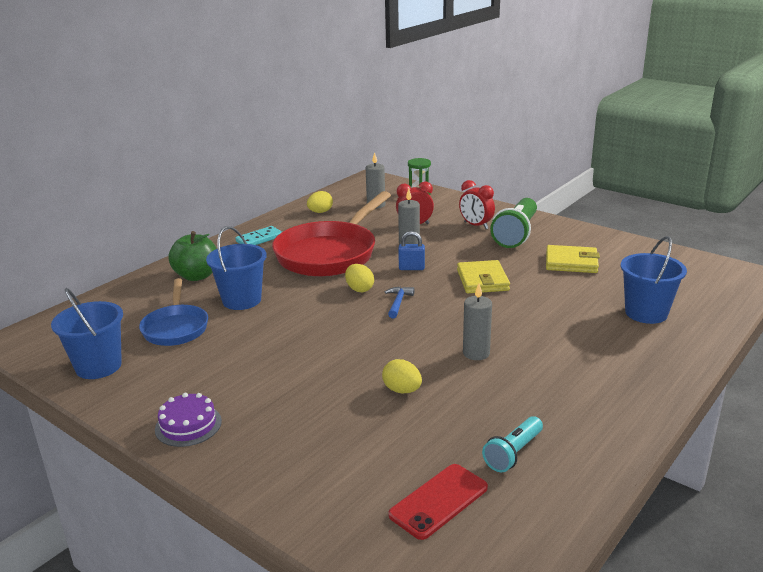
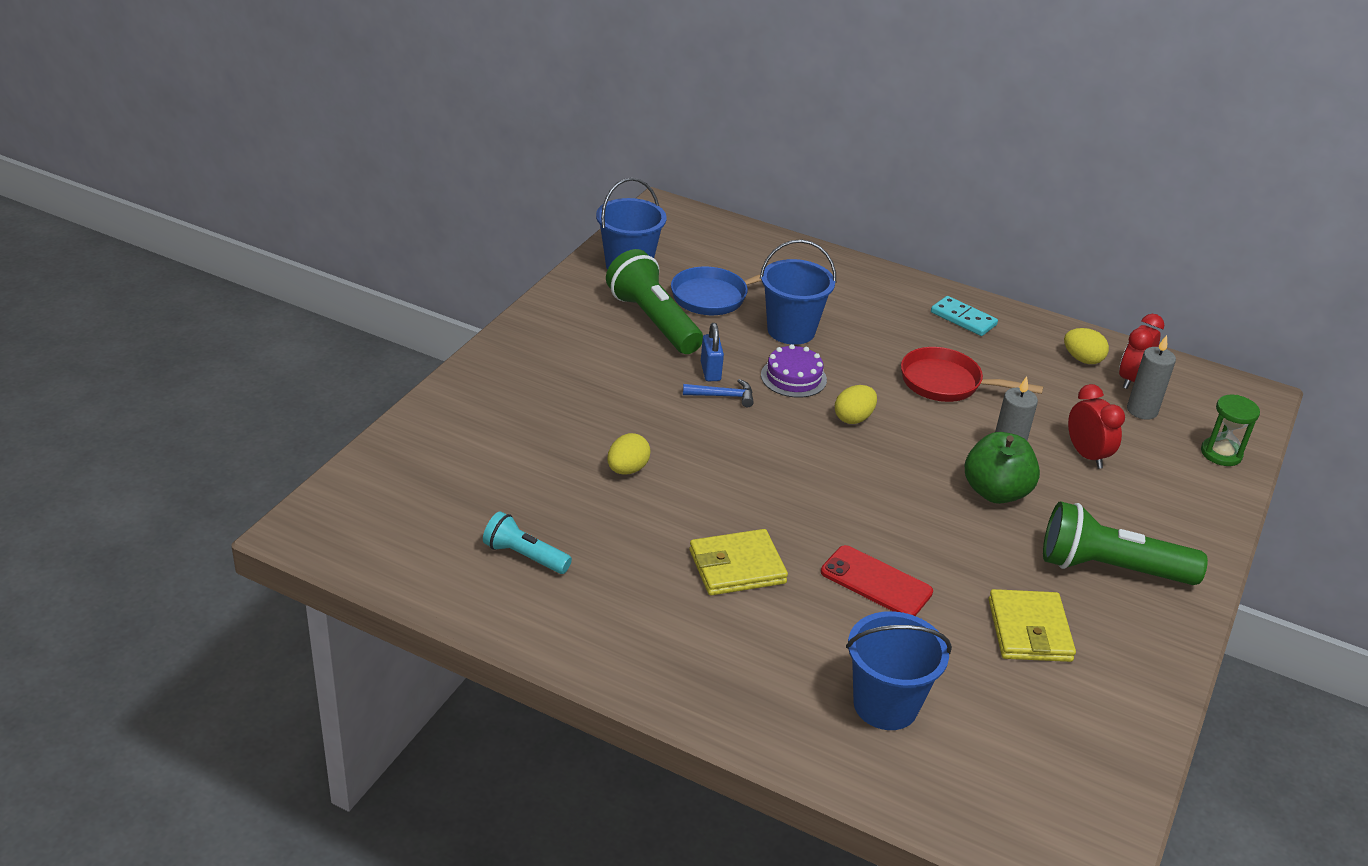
camera: 75 degrees right, 10 degrees up
purple cake [155,393,222,447] -> purple cake moved to [761,344,827,398]
green apple [168,231,217,281] -> green apple moved to [965,432,1040,504]
red pan [272,191,391,277] -> red pan [901,347,1043,402], size x0.56
blue hammer [385,287,415,318] -> blue hammer moved to [683,379,754,407]
red phone [388,464,488,540] -> red phone moved to [821,545,933,616]
blue padlock [398,231,425,270] -> blue padlock moved to [701,323,724,381]
yellow wallet [457,260,510,293] -> yellow wallet moved to [689,529,788,595]
red clock [459,180,495,229] -> red clock moved to [1119,314,1164,389]
grey candle [463,283,492,360] -> none
none -> green flashlight [606,249,703,354]

